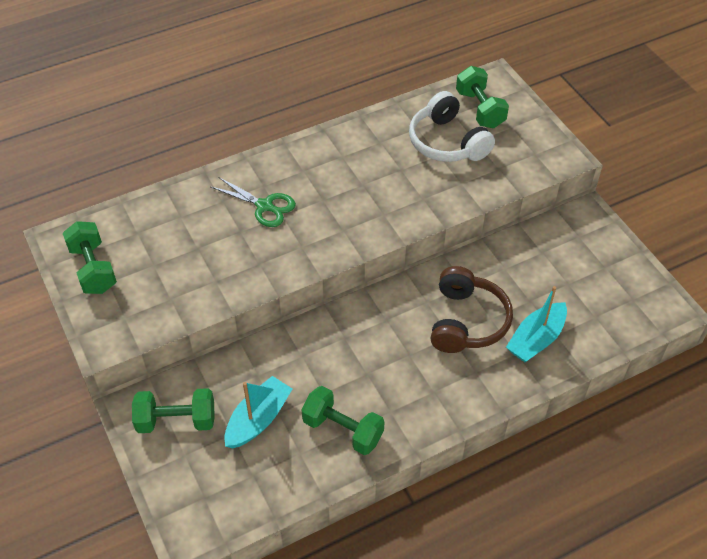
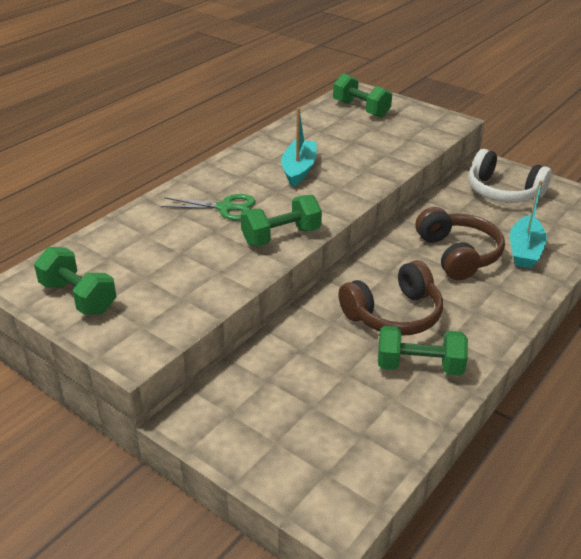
camera: 25 degrees left, 15 degrees down
green dumbbell [132,388,215,433] -> green dumbbell moved to [241,195,322,246]
turquoise boat [225,376,292,448] -> turquoise boat moved to [281,107,317,187]
white headphones [409,91,495,162] -> white headphones moved to [468,149,552,203]
none -> brown headphones [339,260,443,336]

